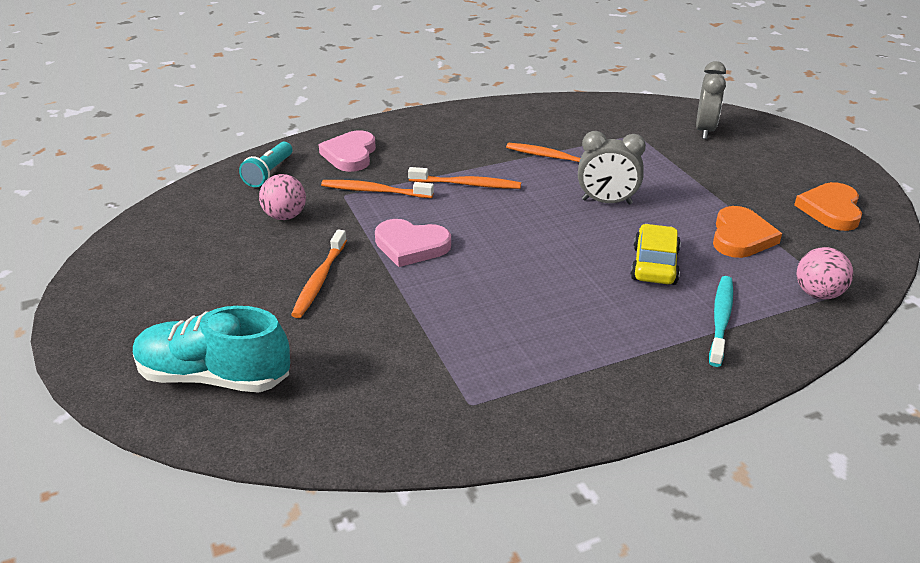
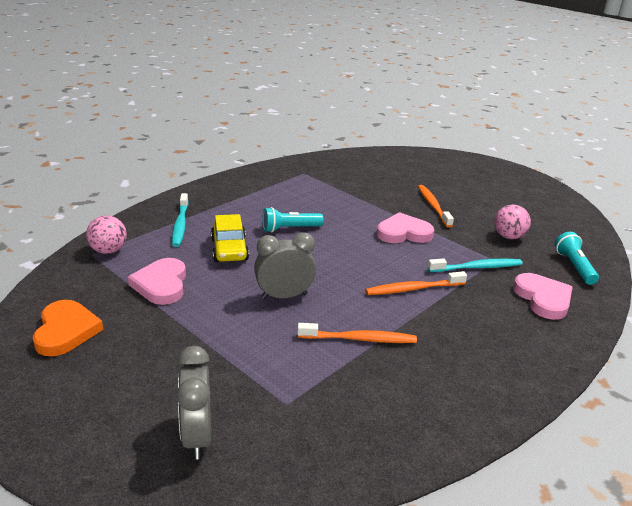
camera: 155 degrees right, 5 degrees down
turquoise shoe [133,306,290,393] -> none
orange toothbrush [321,180,434,198] -> turquoise toothbrush [428,258,523,272]
orange heart [713,206,782,258] -> pink heart [128,258,186,305]
none -> turquoise flashlight [262,207,324,233]

